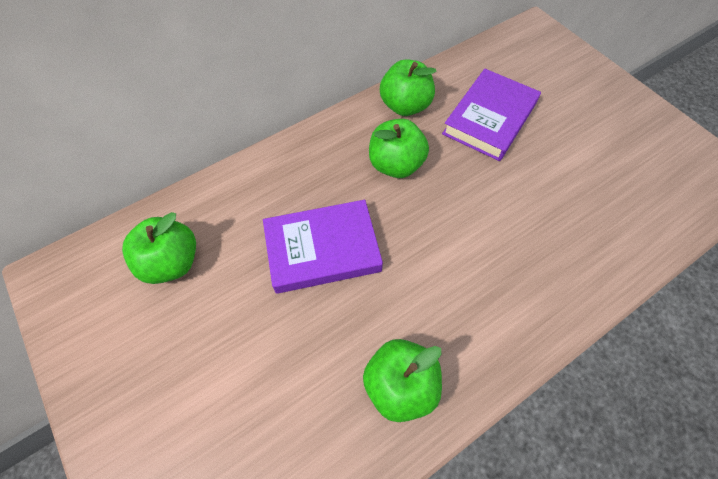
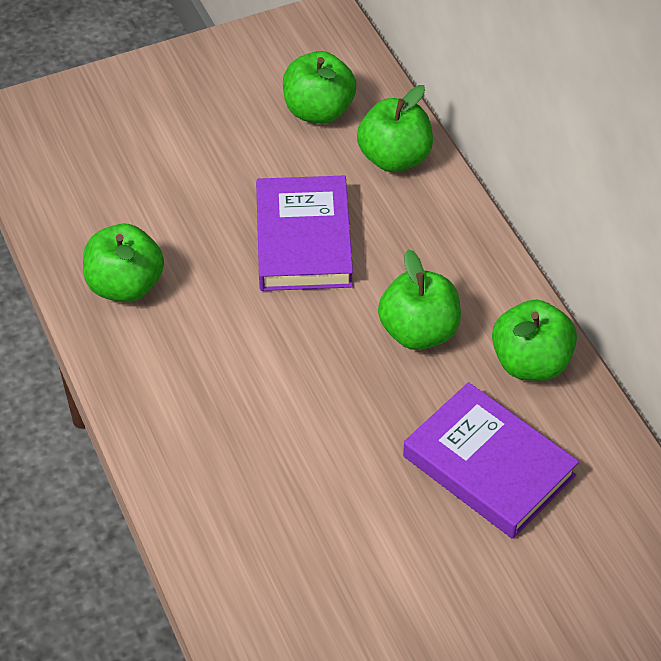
camera: 100 degrees right, 10 degrees down
none -> green apple [357,85,433,172]

